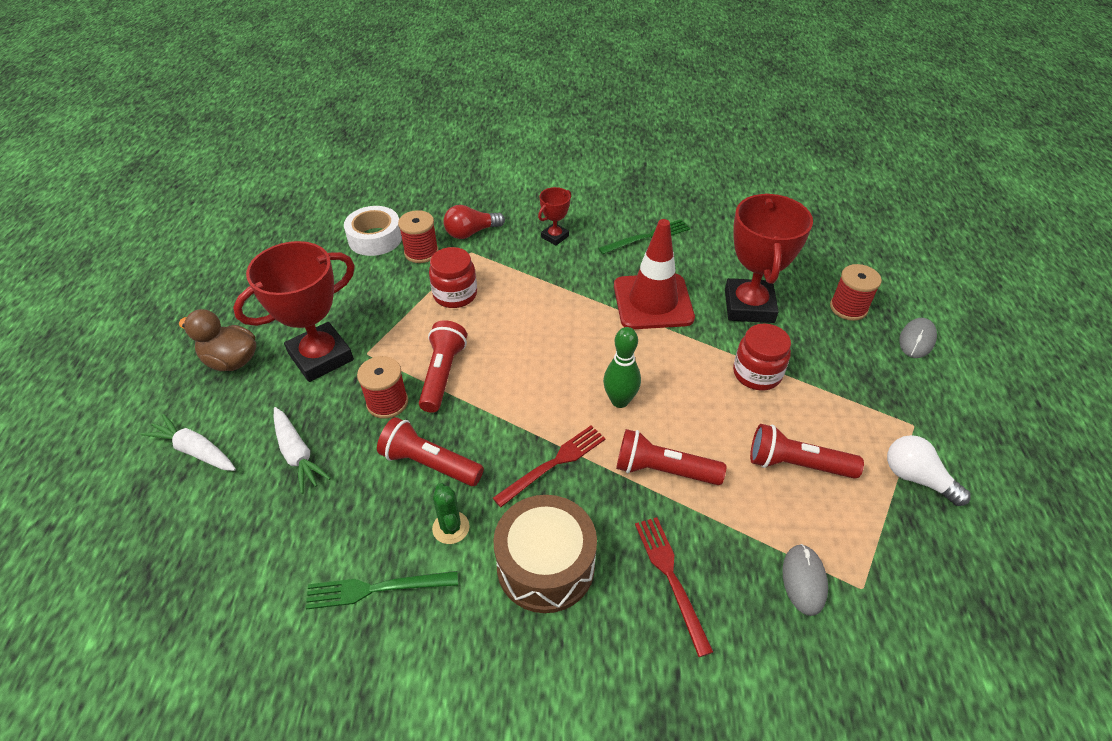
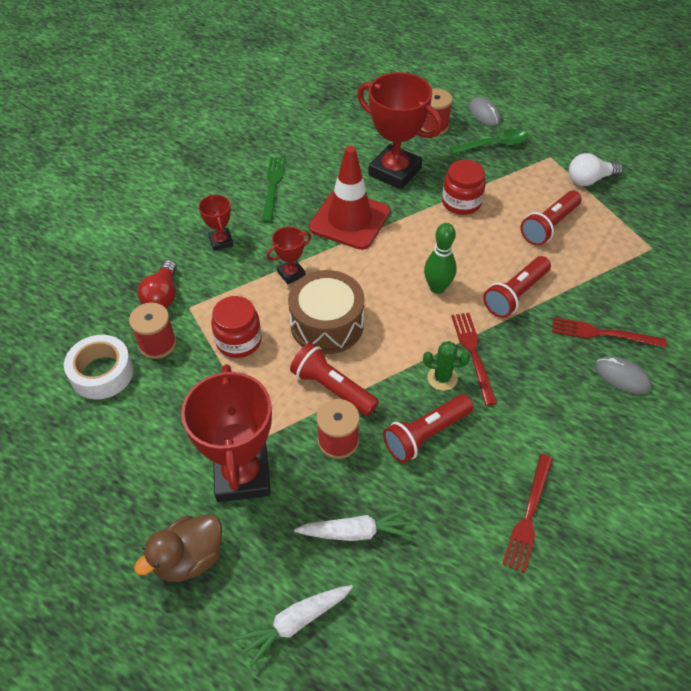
camera: 60 degrees left, 5 degrees up
green fork [306,571,458,610] -> red fork [502,454,553,573]
green cactus [432,483,470,544] -> green cactus moved to [423,341,470,391]
brown drum [494,495,597,613] -> brown drum moved to [288,270,364,354]
grey mouse [782,544,828,616] -> grey mouse moved to [595,356,652,394]
none -> red trophy [266,226,311,284]
none -> green spoon [449,129,528,155]

